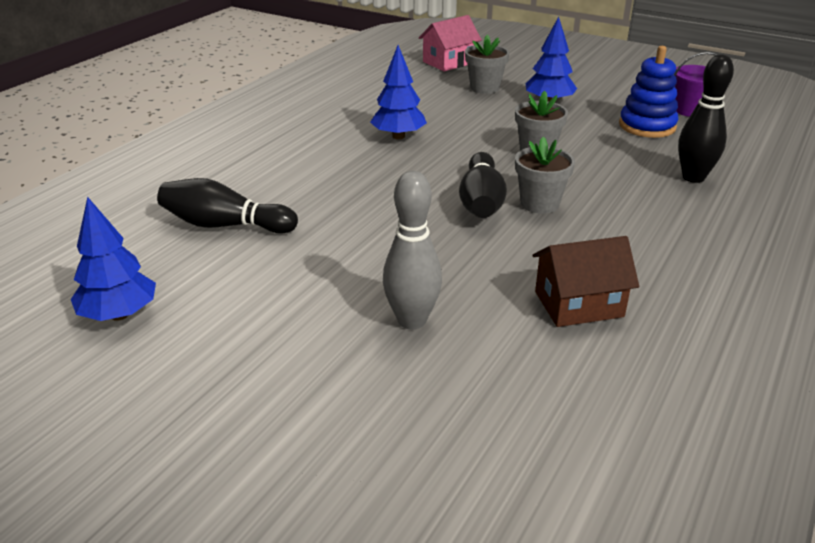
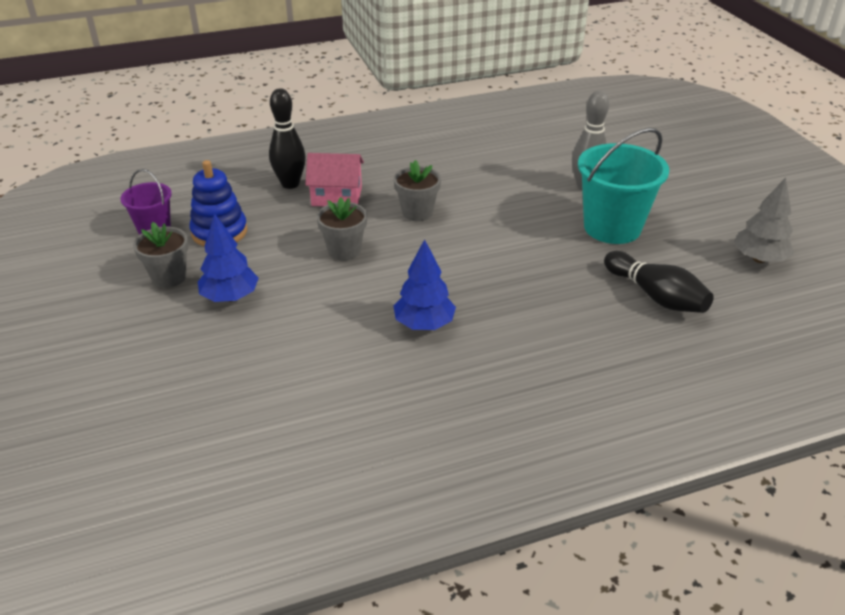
camera: 140 degrees left, 5 degrees up
blue tree [71,197,156,321] -> grey tree [734,177,794,263]
pink house [419,15,482,72] -> pink house moved to [305,153,364,206]
black bowling pin [459,152,507,218] -> none
grey flower pot [465,35,509,94] -> grey flower pot moved to [133,222,189,288]
brown house [533,236,639,327] -> none
none -> turquoise bucket [578,128,669,244]

